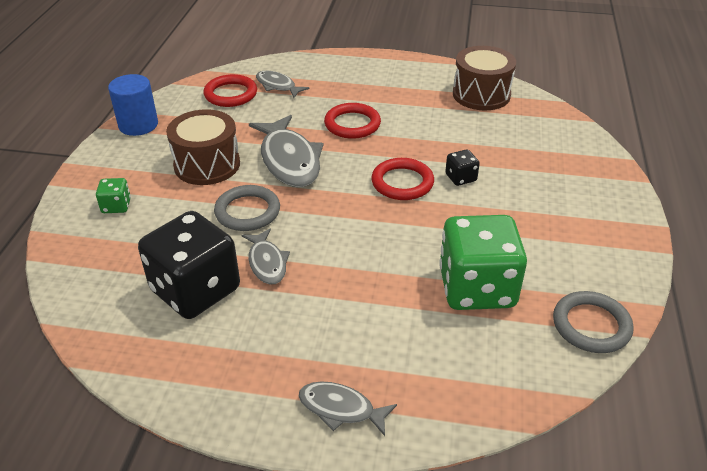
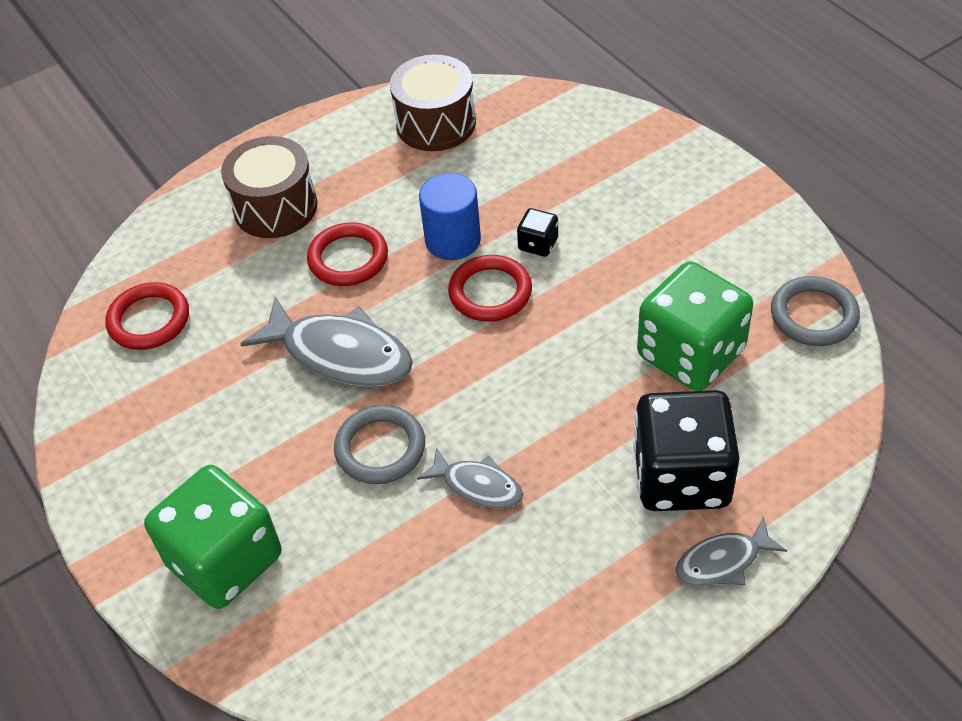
camera: 40 degrees left, 10 degrees up
green dice [96,178,131,213] -> green dice [144,465,282,609], size x2.32
blue cylinder [108,74,158,136] -> blue cylinder moved to [419,173,481,260]
black dice [138,211,240,319] -> black dice moved to [633,390,740,511]
brown drum [166,109,240,185] -> brown drum moved to [221,136,317,238]
grey fish [256,71,309,98] -> none

